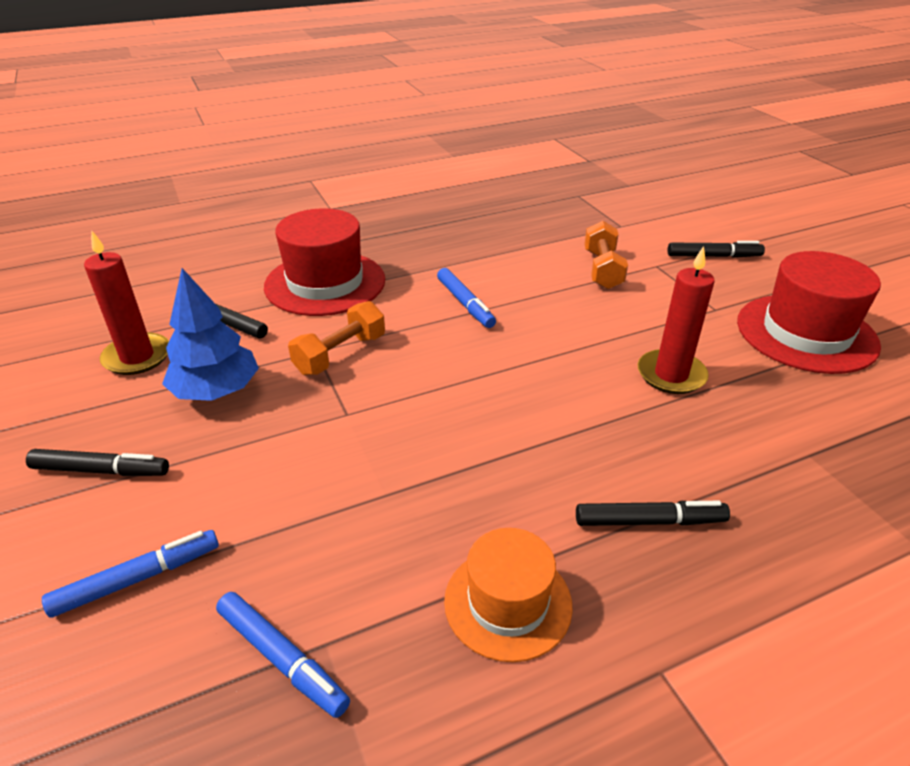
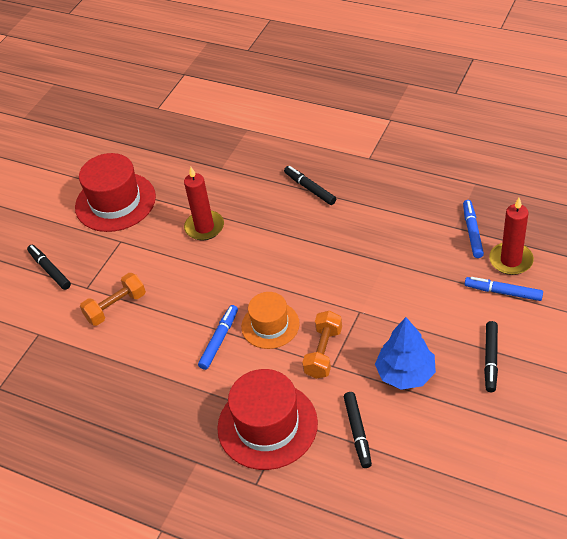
camera: 125 degrees left, 10 degrees up
black marker [26,449,169,476] -> black marker turned 135 degrees counterclockwise [484,321,498,392]
red candle [84,231,169,375] -> red candle moved to [489,198,534,275]
orange dumbbell [288,301,385,375] -> orange dumbbell turned 75 degrees counterclockwise [302,311,342,379]
orange hat [444,528,573,662] -> orange hat moved to [241,292,300,349]

